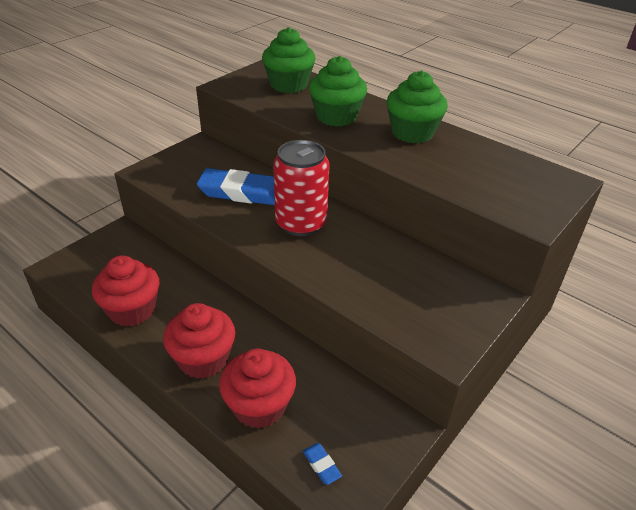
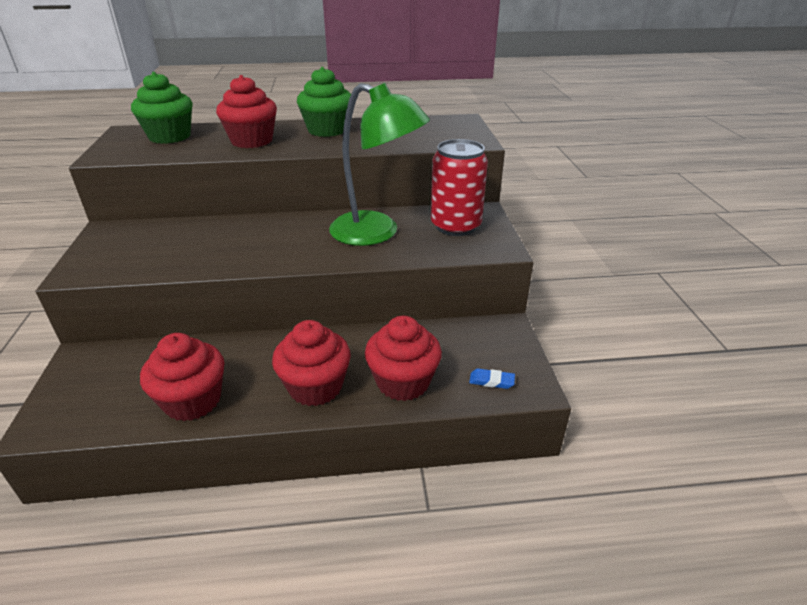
camera: 45 degrees left, 5 degrees down
blue eraser [197,168,275,205] -> none
red can [273,140,330,236] -> red can moved to [431,139,488,236]
green cupcake [309,56,367,127] -> red cupcake [216,75,277,148]
none -> green lamp [329,83,430,246]

